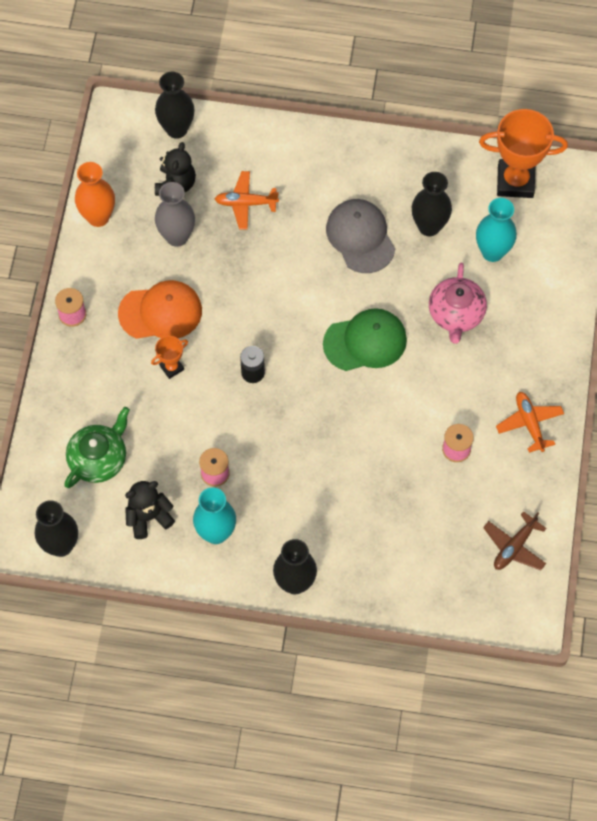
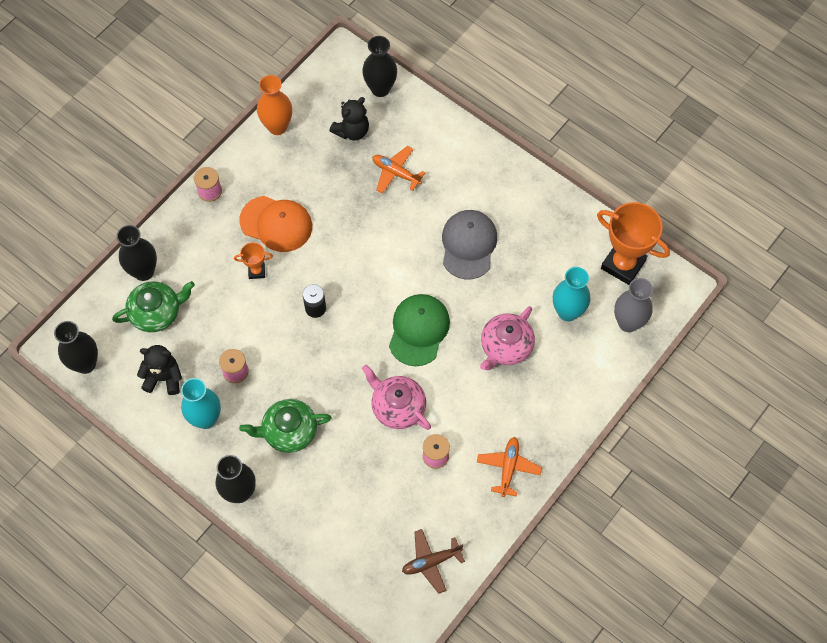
camera: 30 degrees right, 0 degrees up
grey vase [155,182,195,247] -> grey vase moved to [614,278,653,332]
green cap [323,308,407,371] -> green cap turned 90 degrees counterclockwise [389,294,450,366]
black vase [412,172,452,236] -> black vase moved to [117,225,157,281]
none -> green teapot [239,399,331,453]
none -> pink teapot [362,365,431,430]

